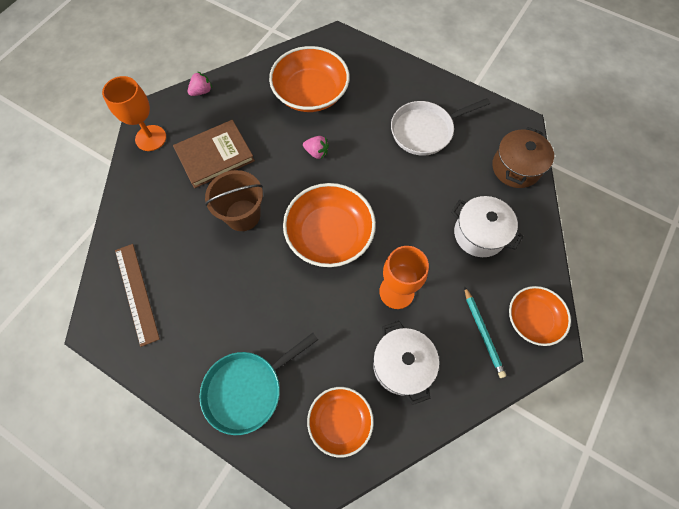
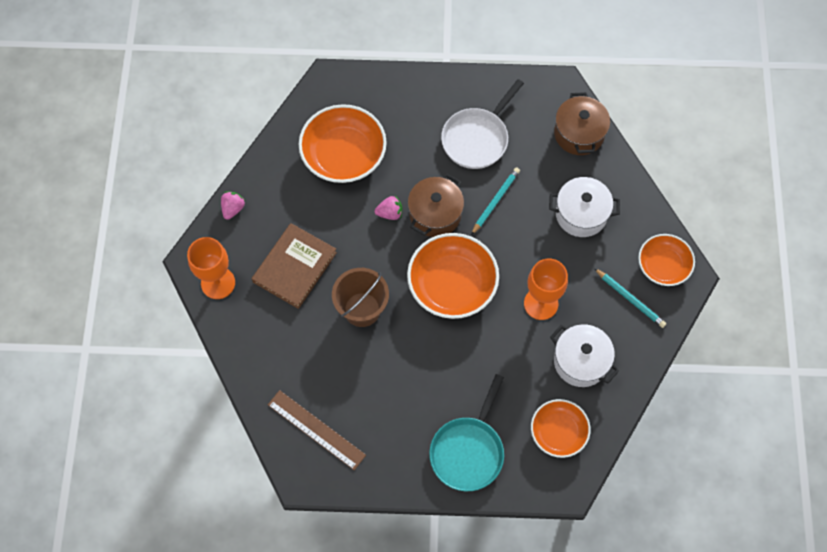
camera: 30 degrees left, 0 degrees up
none -> brown pot [408,174,464,237]
none -> turquoise pencil [471,167,520,235]

